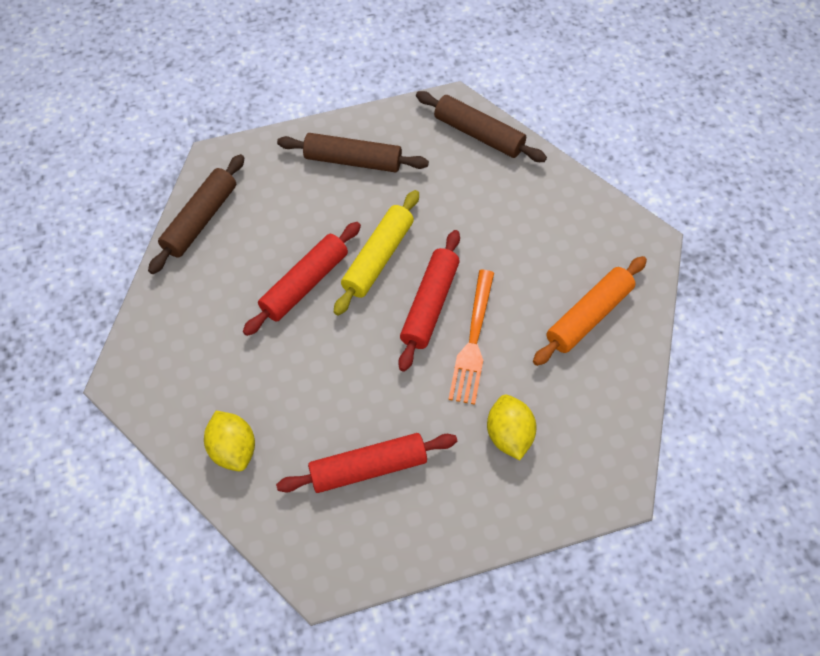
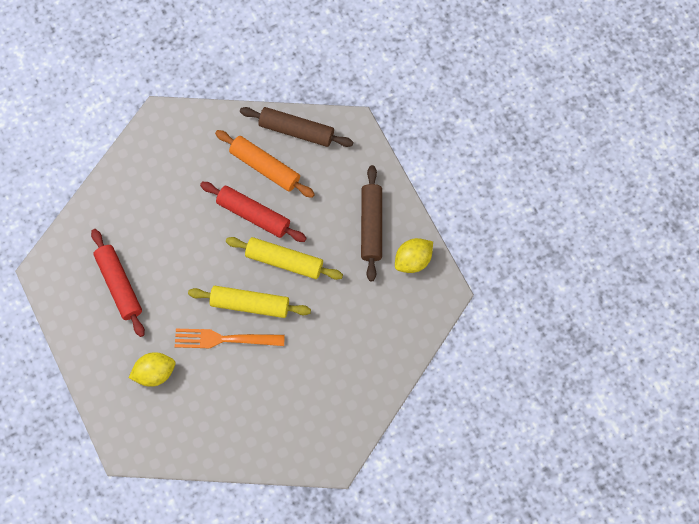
camera: 80 degrees right, 10 degrees up
yellow lemon [204,411,255,471] -> yellow lemon moved to [395,238,433,273]
red rolling pin [398,230,460,372] -> yellow rolling pin [188,286,311,318]
brown rolling pin [416,91,547,162] -> none
orange rolling pin [533,256,647,366] -> orange rolling pin moved to [215,130,315,198]

